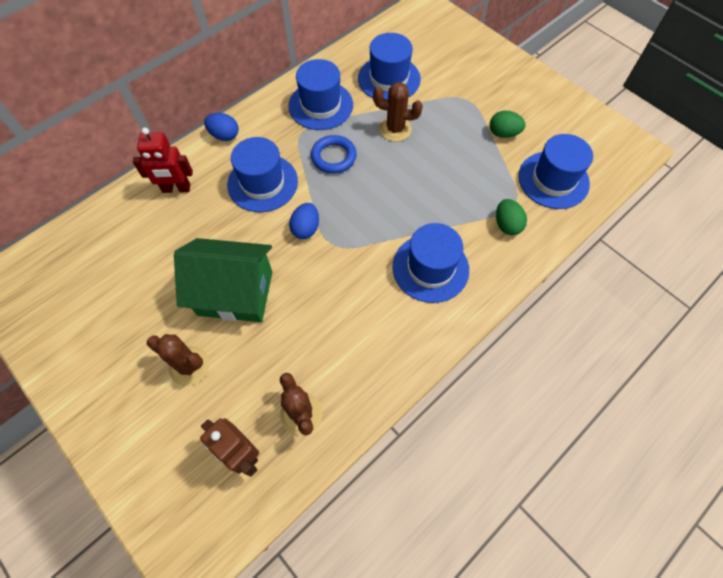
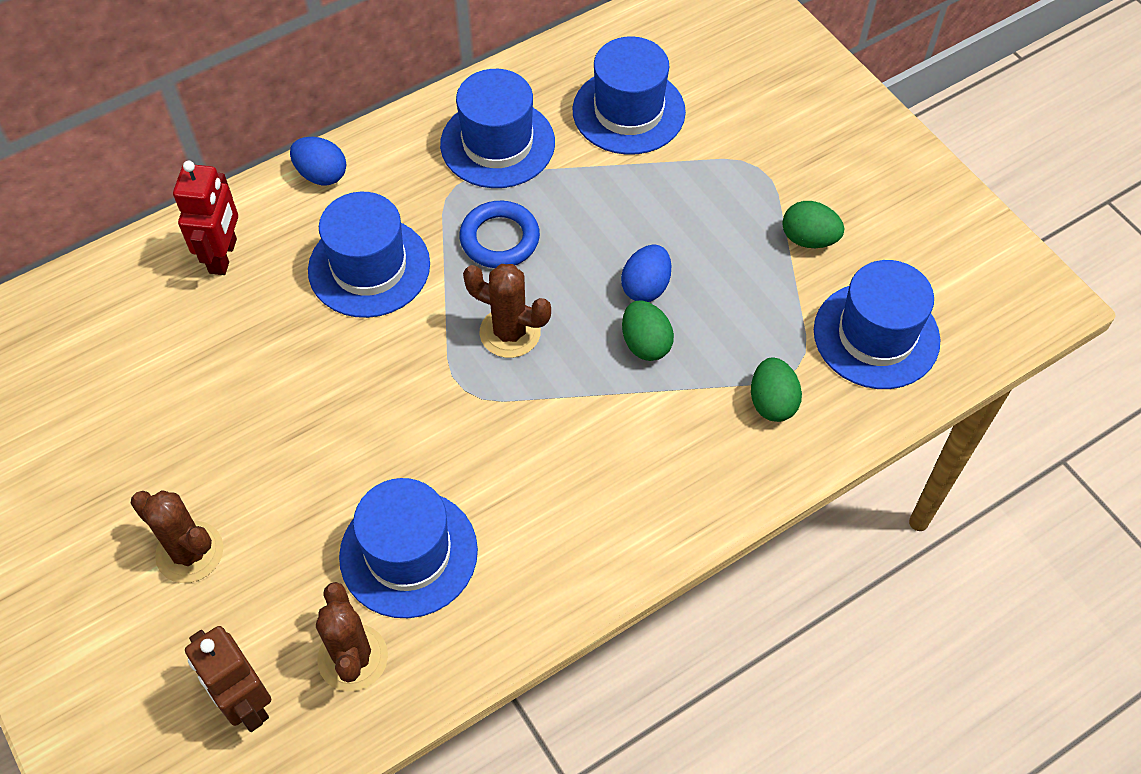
camera: 10 degrees right, 5 degrees down
red robot [133,128,193,193] -> red robot turned 90 degrees counterclockwise [173,161,238,275]
green house [174,238,272,322] -> none
blue egg [289,203,319,239] -> blue egg moved to [621,244,671,302]
brown cactus [373,82,423,142] -> brown cactus moved to [463,264,551,358]
blue hat [393,223,469,303] -> blue hat moved to [339,478,478,618]
none -> green egg [622,300,674,361]

